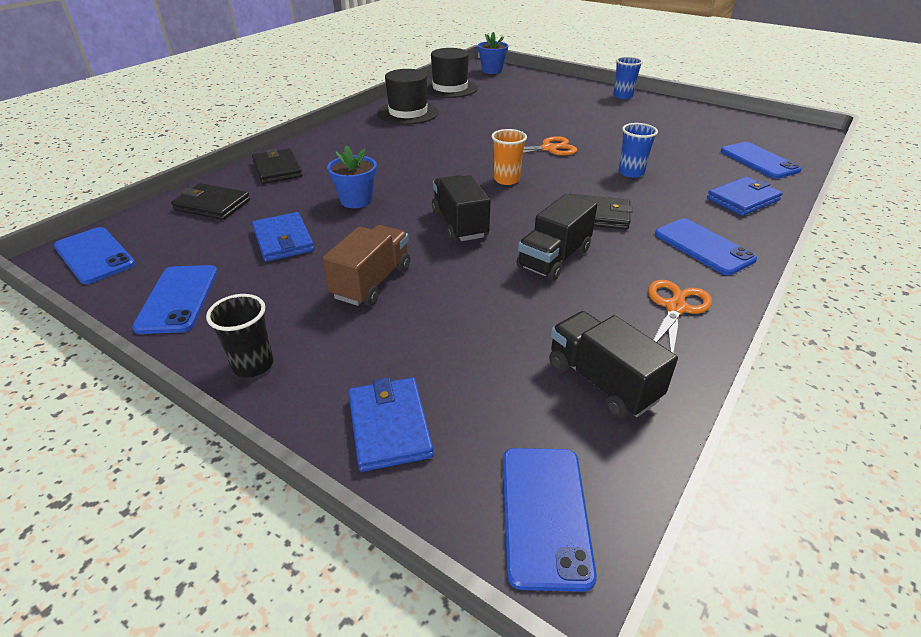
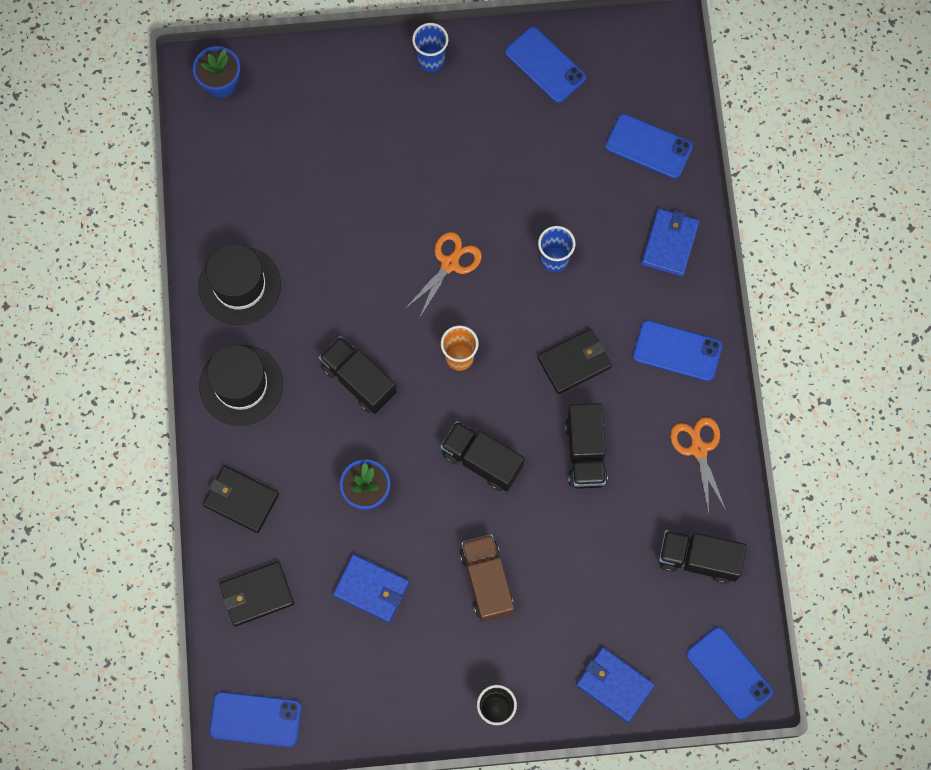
camera: 40 degrees left, 35 degrees up
blue phone [132,265,218,334] -> blue phone moved to [505,27,586,103]
black hat [427,48,478,98] -> black hat moved to [199,345,283,426]
none -> black truck [319,336,397,414]

